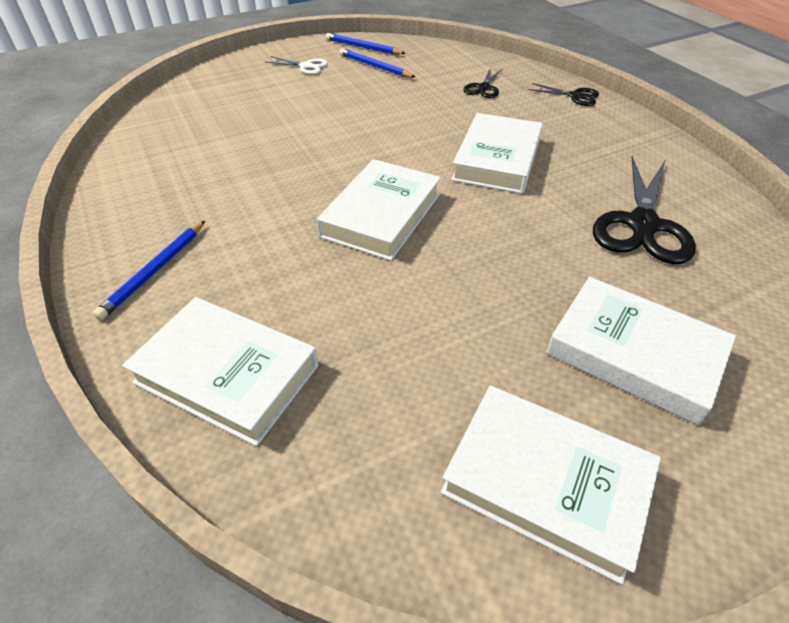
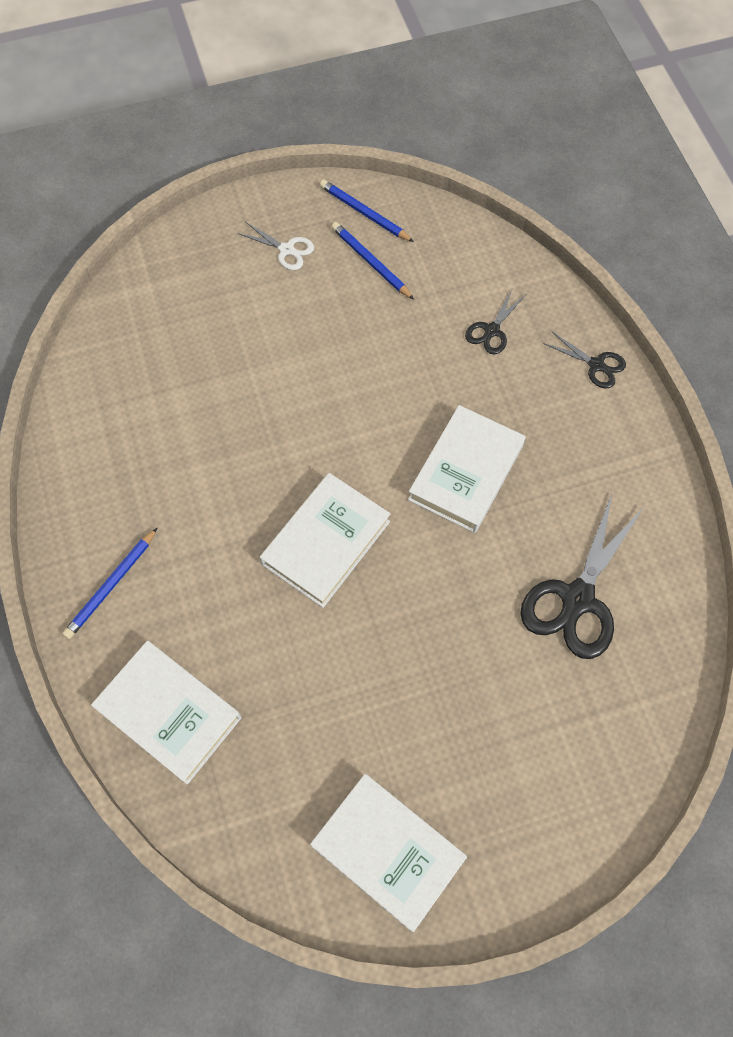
camera: 10 degrees right, 20 degrees up
white book [546,277,736,425] -> none

